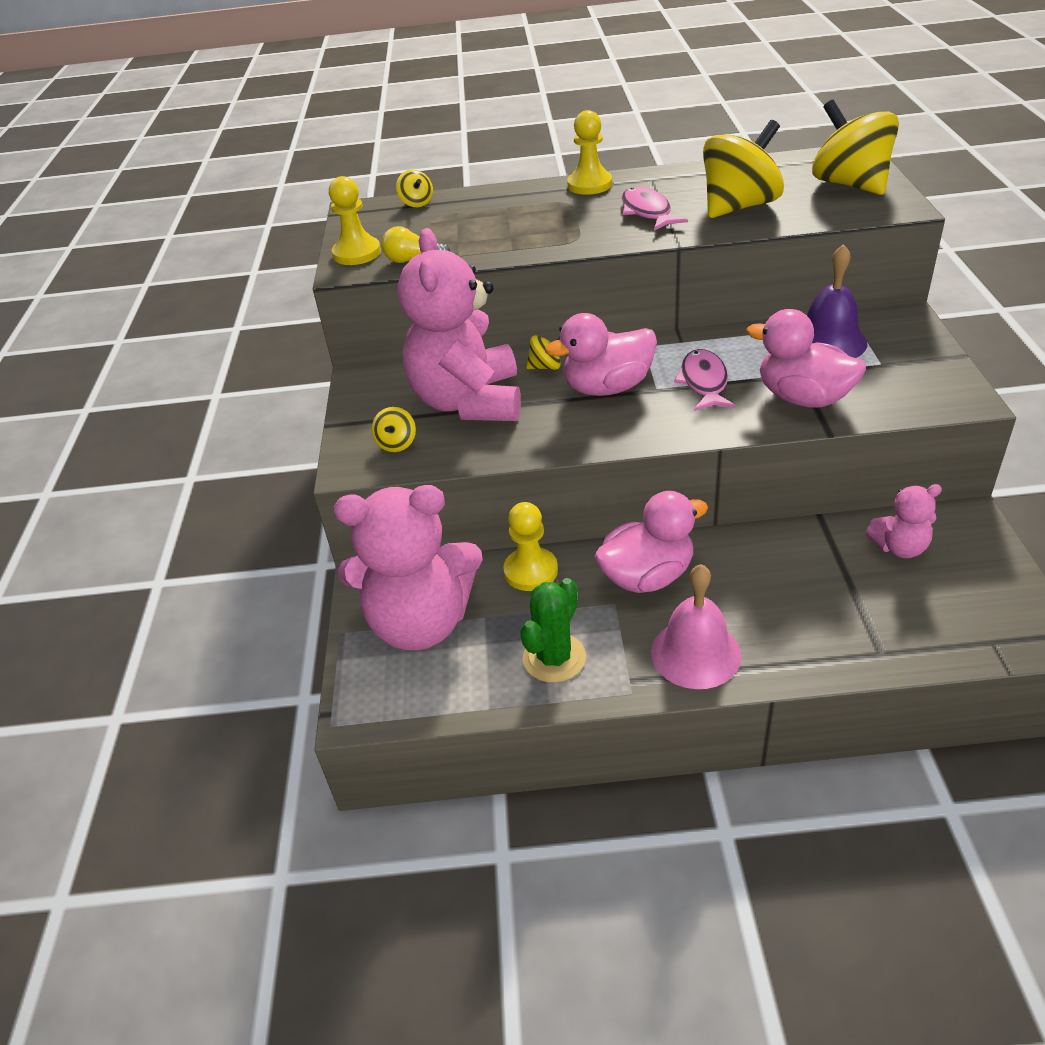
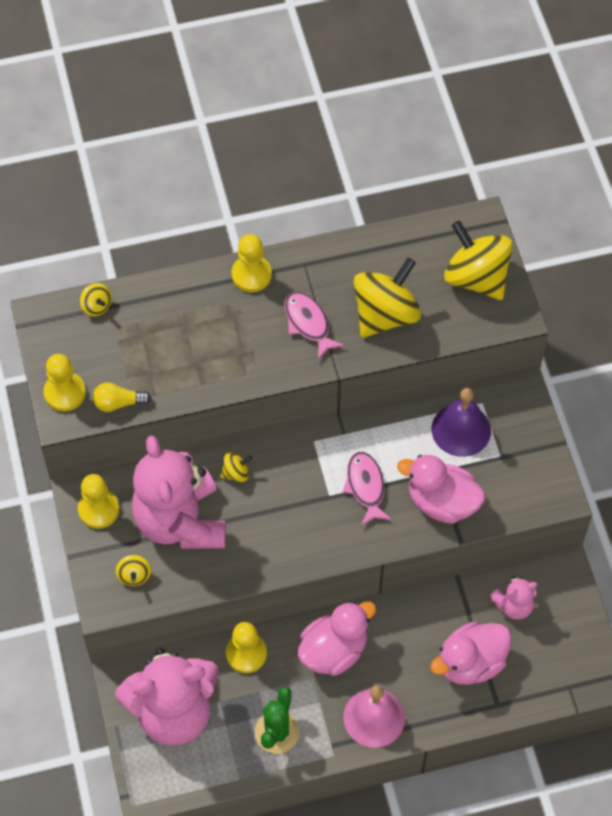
camera: 15 degrees left, 20 degrees up
pink duck [545,313,657,396] -> pink duck moved to [430,621,512,685]
none -> yellow pawn [78,474,119,529]

